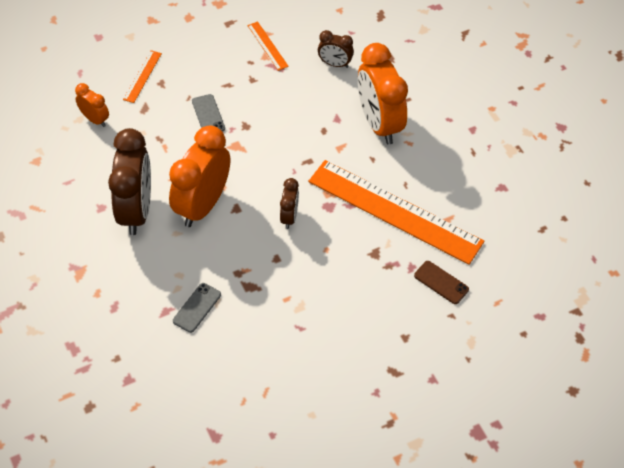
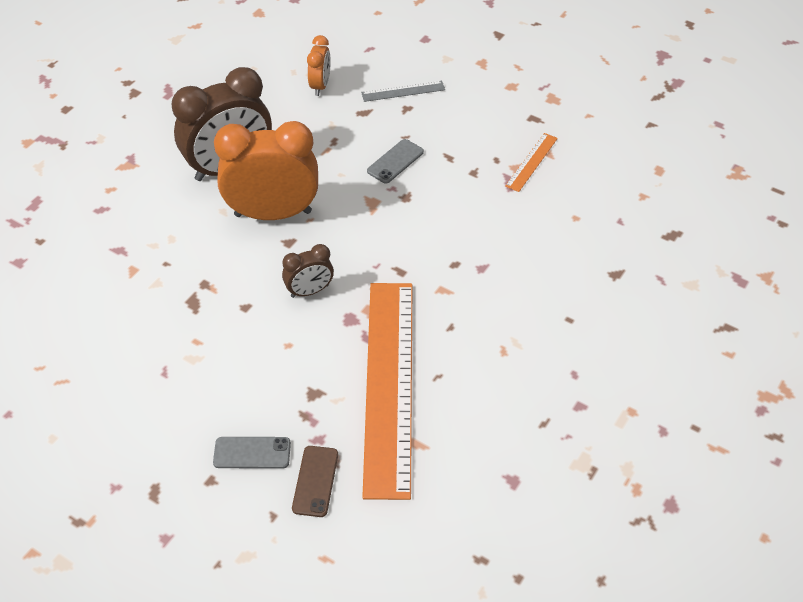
camera: 60 degrees right, 5 degrees down
orange ruler [123,50,162,103] -> grey ruler [361,80,445,102]
grey phone [173,283,221,333] -> grey phone moved to [213,437,291,469]
brown clock [318,30,354,68] -> none
orange clock [358,43,408,145] -> none

